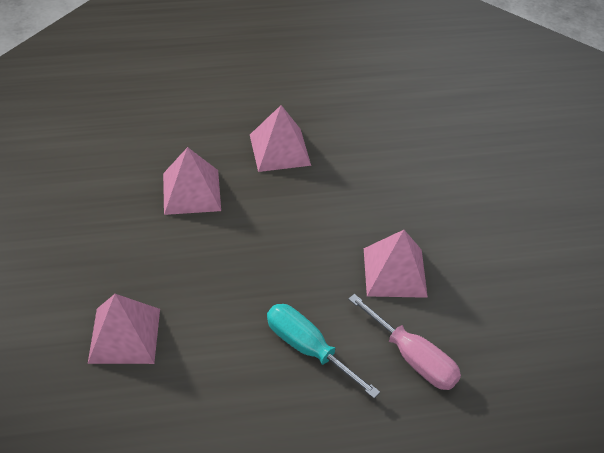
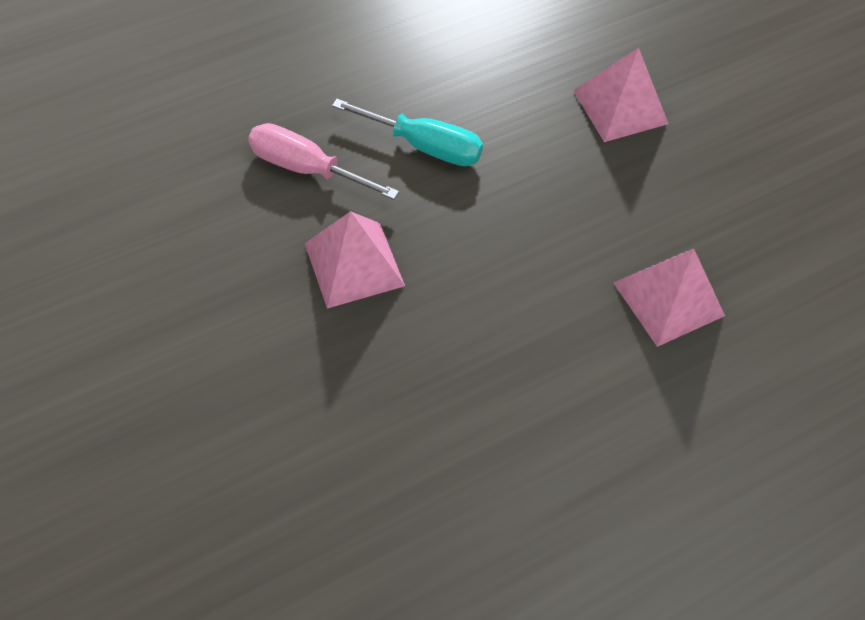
camera: 160 degrees right, 10 degrees up
pink pyramid [250,105,311,172] -> none

